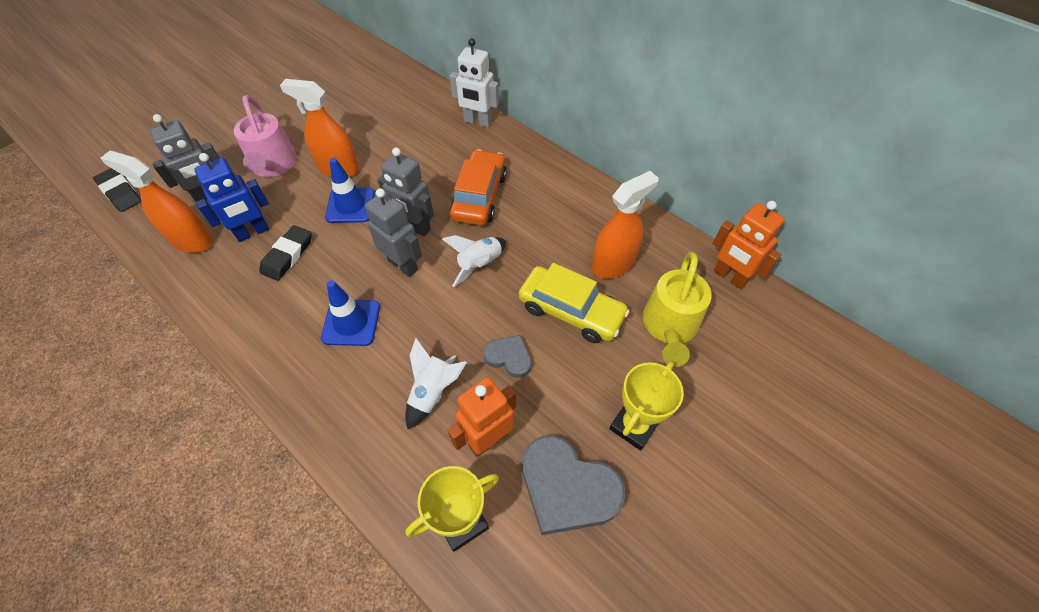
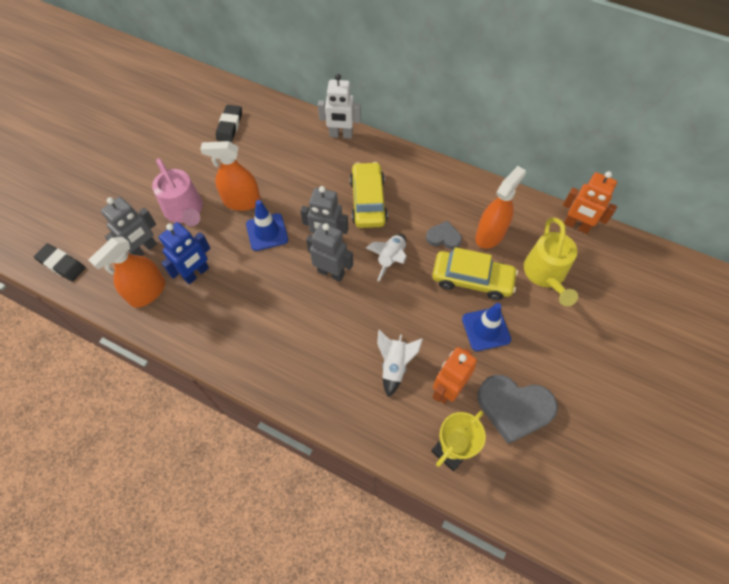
camera: 15 degrees left, 5 degrees up
orange spray bottle [100,151,213,253] -> orange spray bottle turned 60 degrees counterclockwise [89,237,165,308]
black eraser [259,225,312,281] -> black eraser moved to [216,105,242,142]
blue traffic cone [321,280,380,346] -> blue traffic cone moved to [462,303,511,351]
orange car [450,150,507,226] -> yellow car [350,162,388,228]
grey heart [483,335,532,378] -> grey heart moved to [426,221,462,249]
yellow trophy [609,361,684,451] -> none

